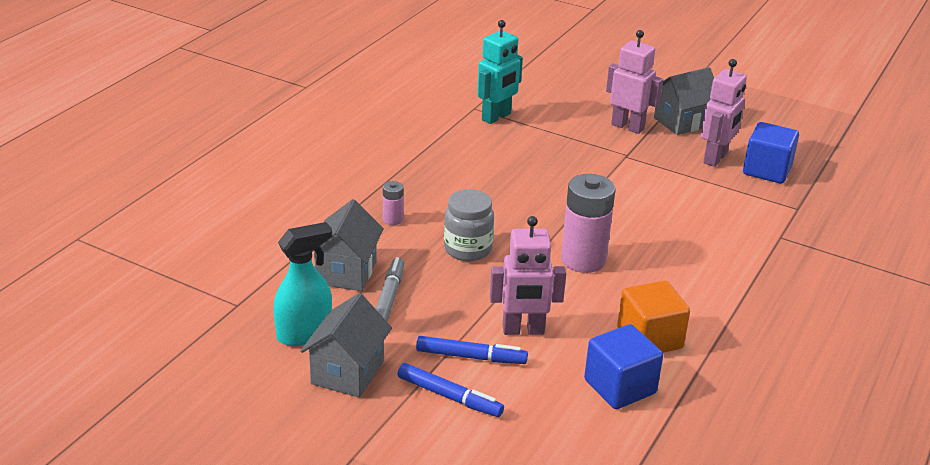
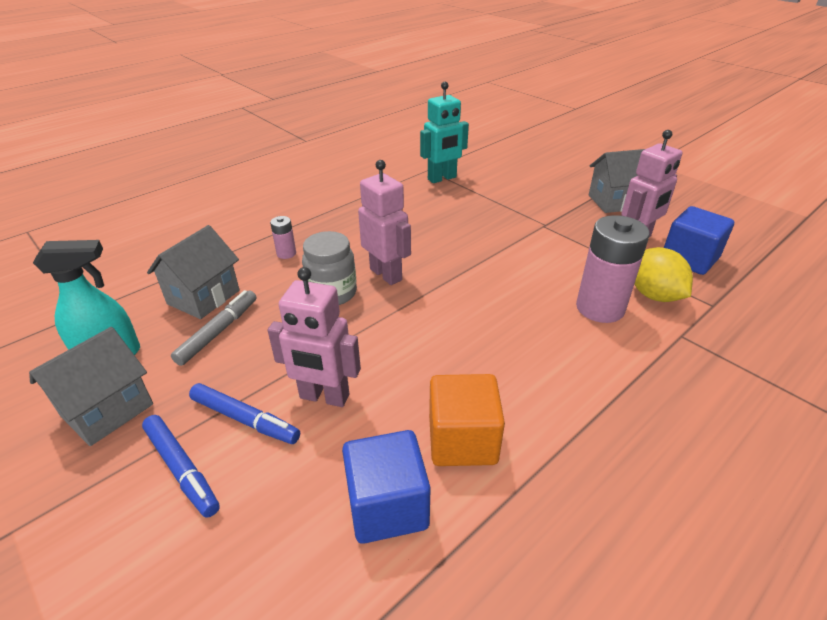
camera: 20 degrees right, 5 degrees up
pink battery [561,174,615,273] -> pink battery moved to [576,215,650,323]
pink robot [606,30,663,134] -> pink robot moved to [358,160,411,285]
none -> yellow lemon [635,247,693,302]

